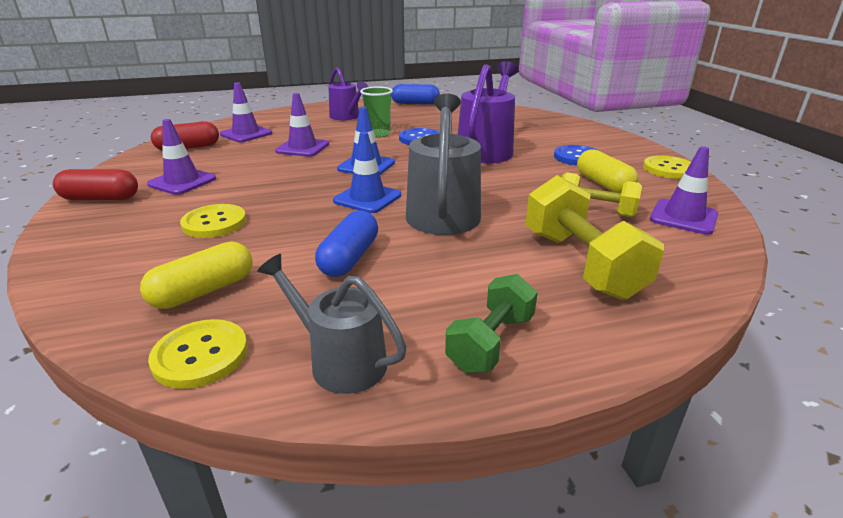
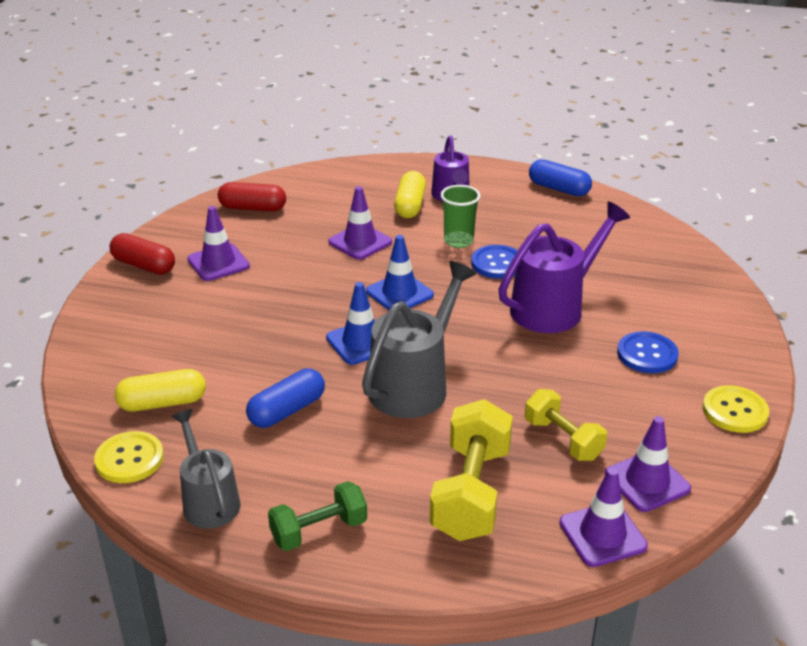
camera: 30 degrees right, 5 degrees up
yellow button [180,204,246,238] -> none
purple traffic cone [220,82,272,142] -> purple traffic cone moved to [559,468,648,567]
yellow capsule [577,149,639,193] -> yellow capsule moved to [394,171,426,218]

